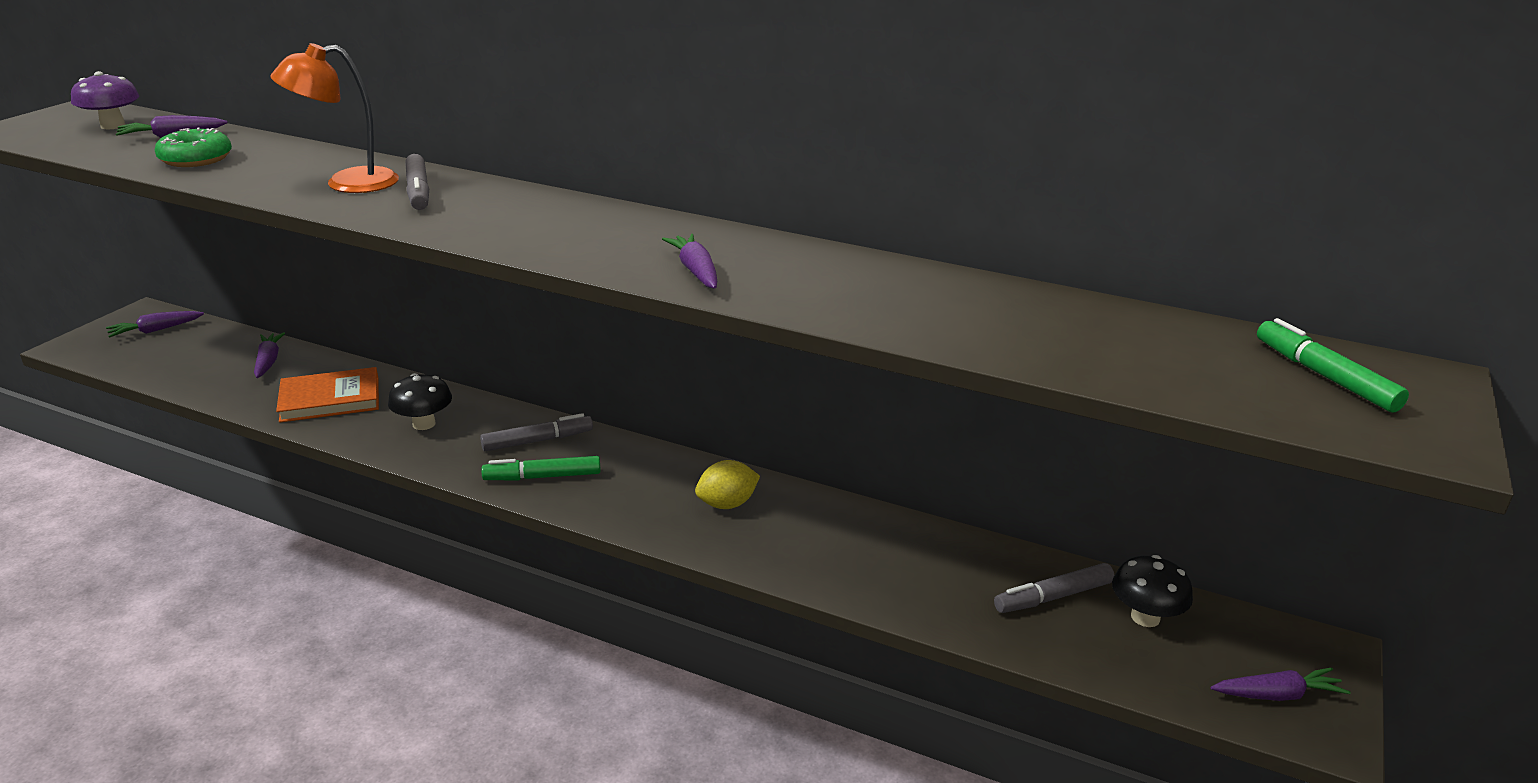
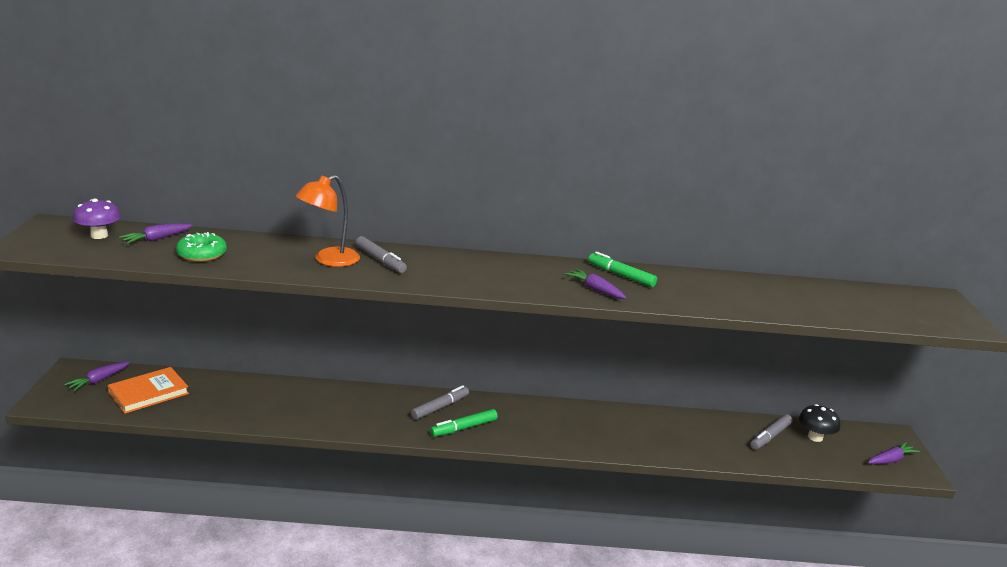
camera: 25 degrees left, 5 degrees down
purple carrot [254,332,285,378] -> none
orange book [276,367,379,423] -> orange book moved to [108,367,189,414]
black mushroom [388,373,452,430] -> none
yellow lemon [695,460,760,509] -> none
green marker [1257,318,1409,413] -> green marker moved to [588,252,657,287]

